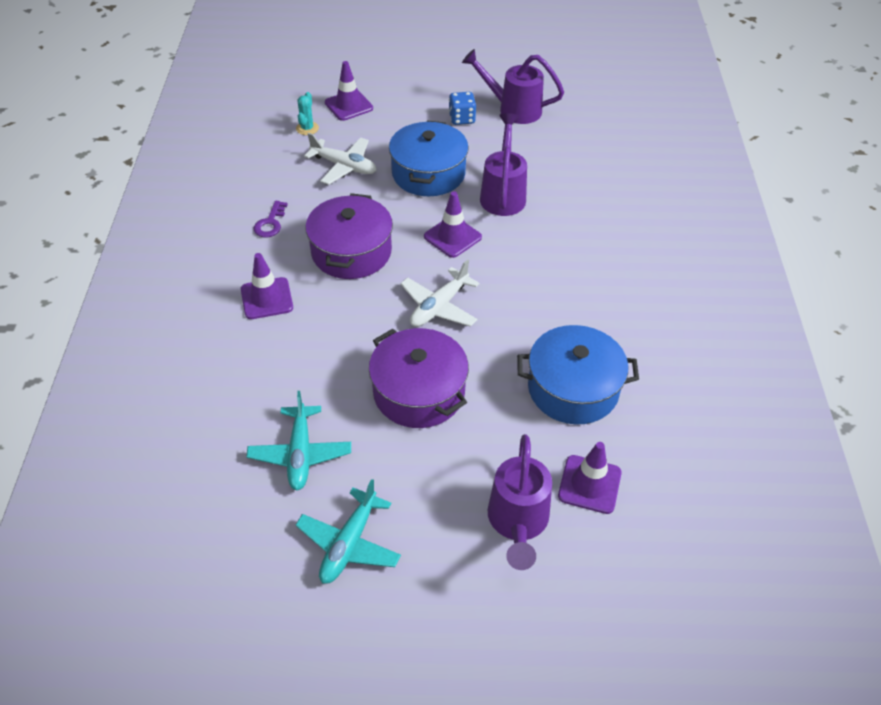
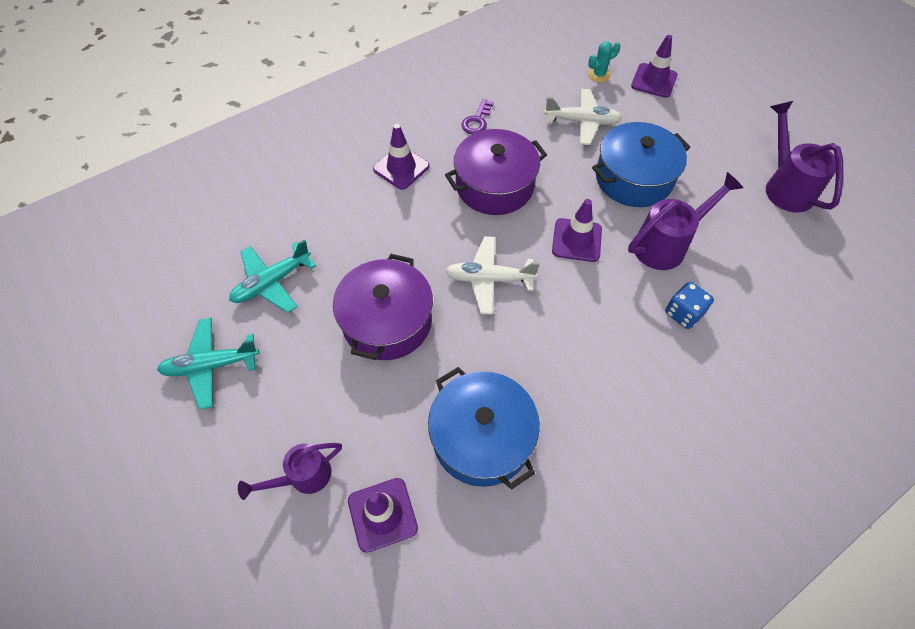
camera: 55 degrees right, 10 degrees up
purple key [254,201,288,237] -> purple key turned 45 degrees counterclockwise [462,99,494,134]
white plane [304,133,376,185] -> white plane turned 75 degrees counterclockwise [544,89,622,145]
blue dice [449,92,476,125] -> blue dice moved to [665,282,714,329]
purple watering can [488,434,552,570] -> purple watering can [238,443,342,500], size x0.65

